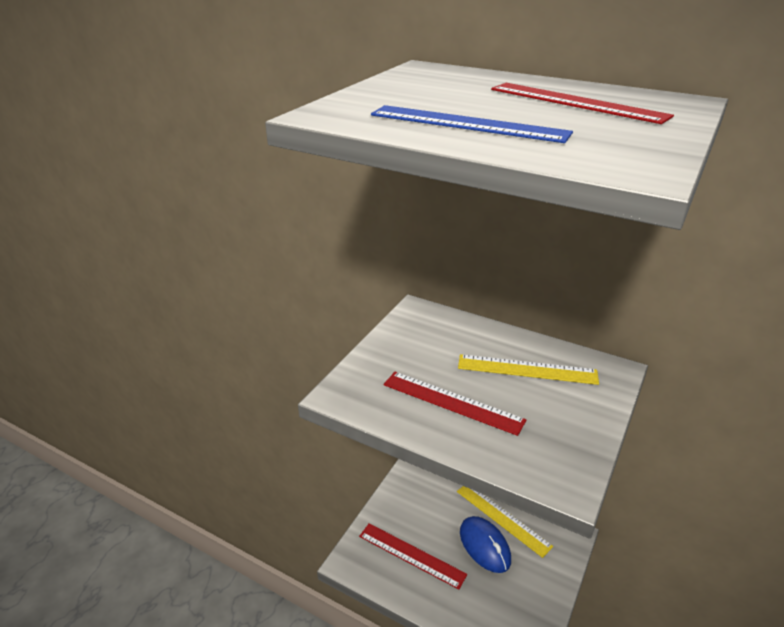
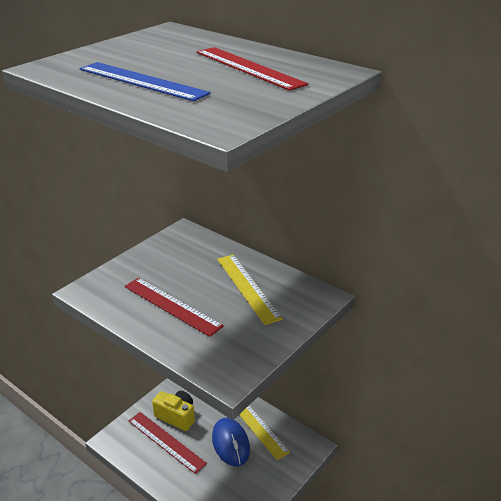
camera: 10 degrees right, 0 degrees up
yellow ruler [458,354,599,385] -> yellow ruler turned 45 degrees clockwise [217,255,283,325]
none -> yellow camera [152,391,195,431]

